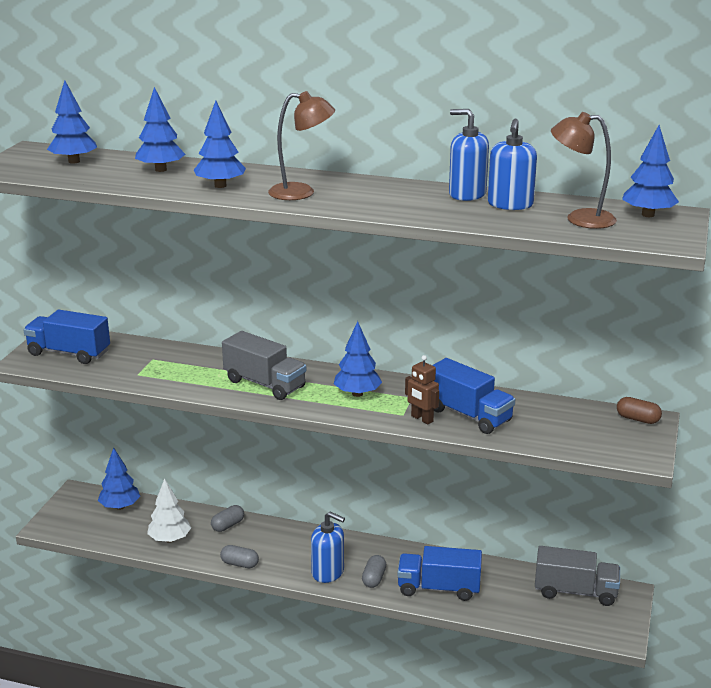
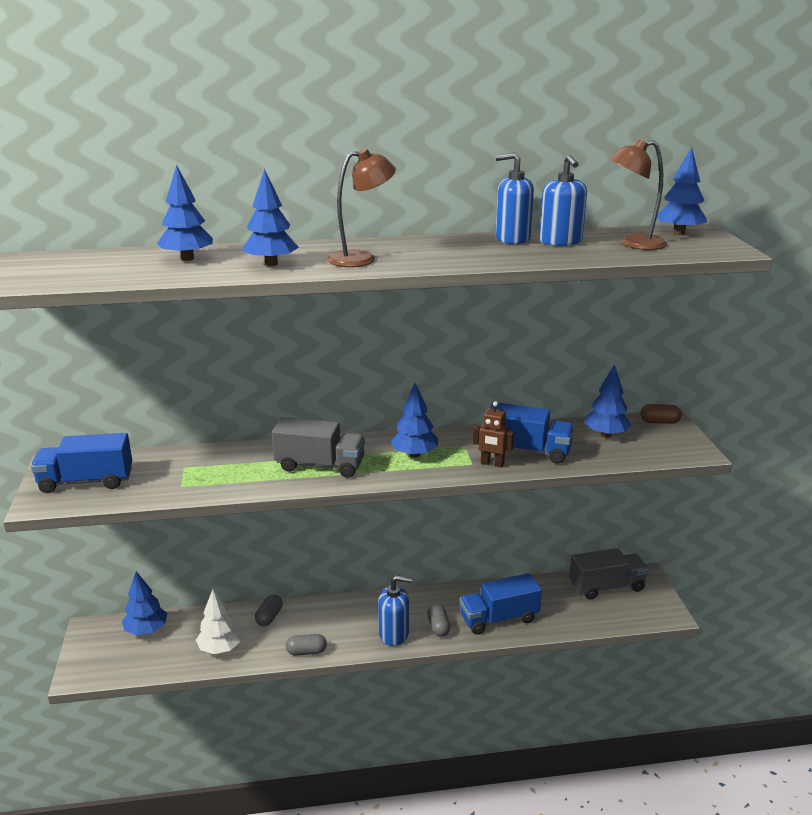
camera: 25 degrees left, 0 degrees up
blue tree [47,81,97,164] -> blue tree moved to [584,364,631,437]

